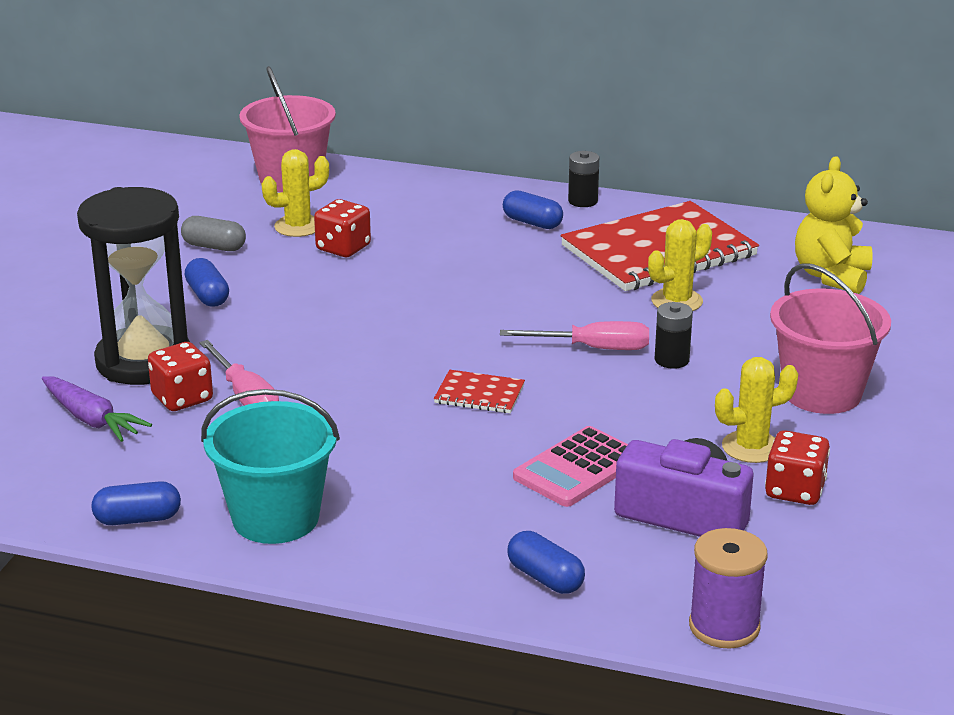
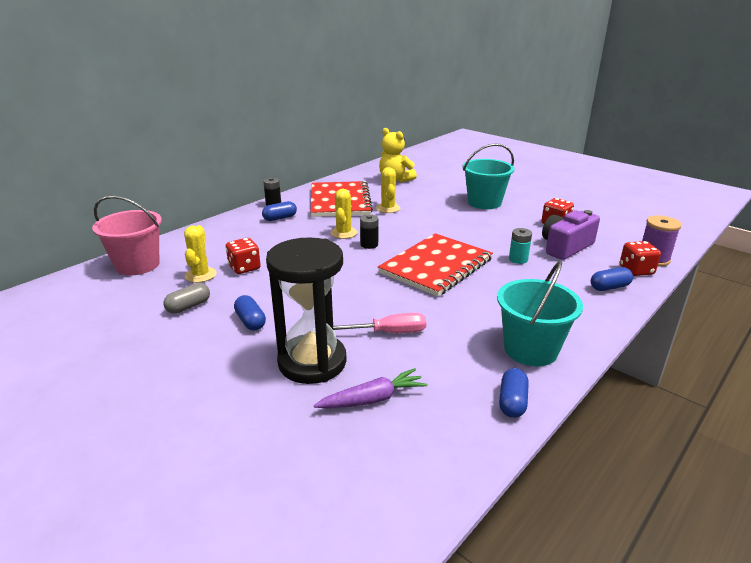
camera: 65 degrees left, 0 degrees up
red dice [148,342,213,411] -> red dice moved to [620,241,661,276]
blue capsule [185,258,229,307] -> blue capsule turned 60 degrees clockwise [234,295,266,330]
red notebook [434,370,525,413] -> red notebook [378,233,493,297], size x2.32
pink screwdriver [500,321,649,350] -> none
pink calculator [513,426,628,507] -> turquoise battery [509,228,532,264]
black battery [655,302,693,369] -> black battery moved to [360,215,378,249]
yellow cactus [715,357,798,463] -> yellow cactus moved to [331,189,357,239]
pink bucket [770,263,891,414] -> turquoise bucket [463,143,515,209]

